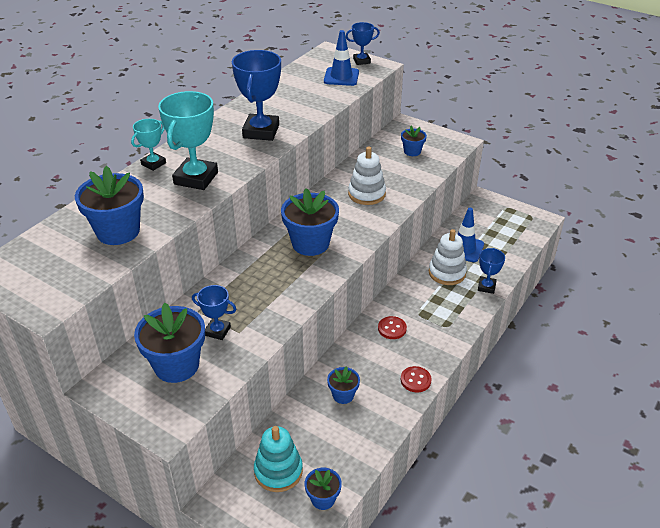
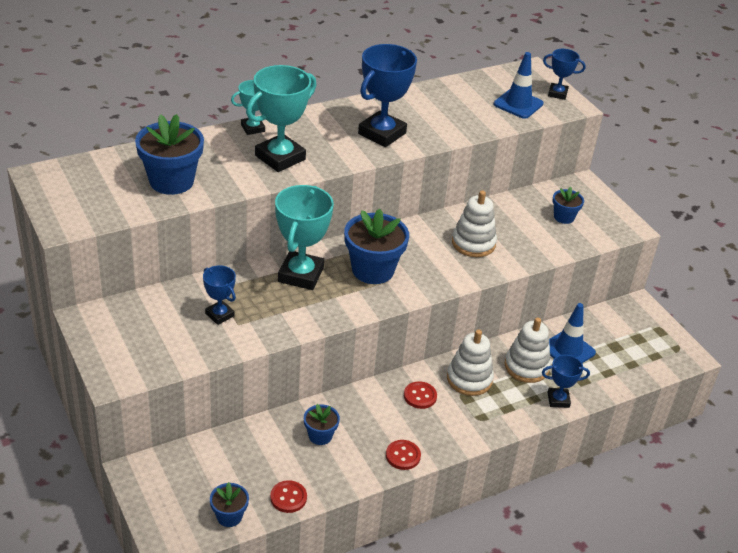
camera: 25 degrees right, 0 degrees up
blue flower pot [134,303,205,383] -> none
turquoise stacking toy [254,426,303,492] -> none
blue trophy [478,248,505,294] -> blue trophy turned 45 degrees clockwise [542,355,590,408]
none -> red button [270,480,307,513]
none -> turquoise trophy [275,185,334,290]
none -> white stacking toy [447,329,494,396]

